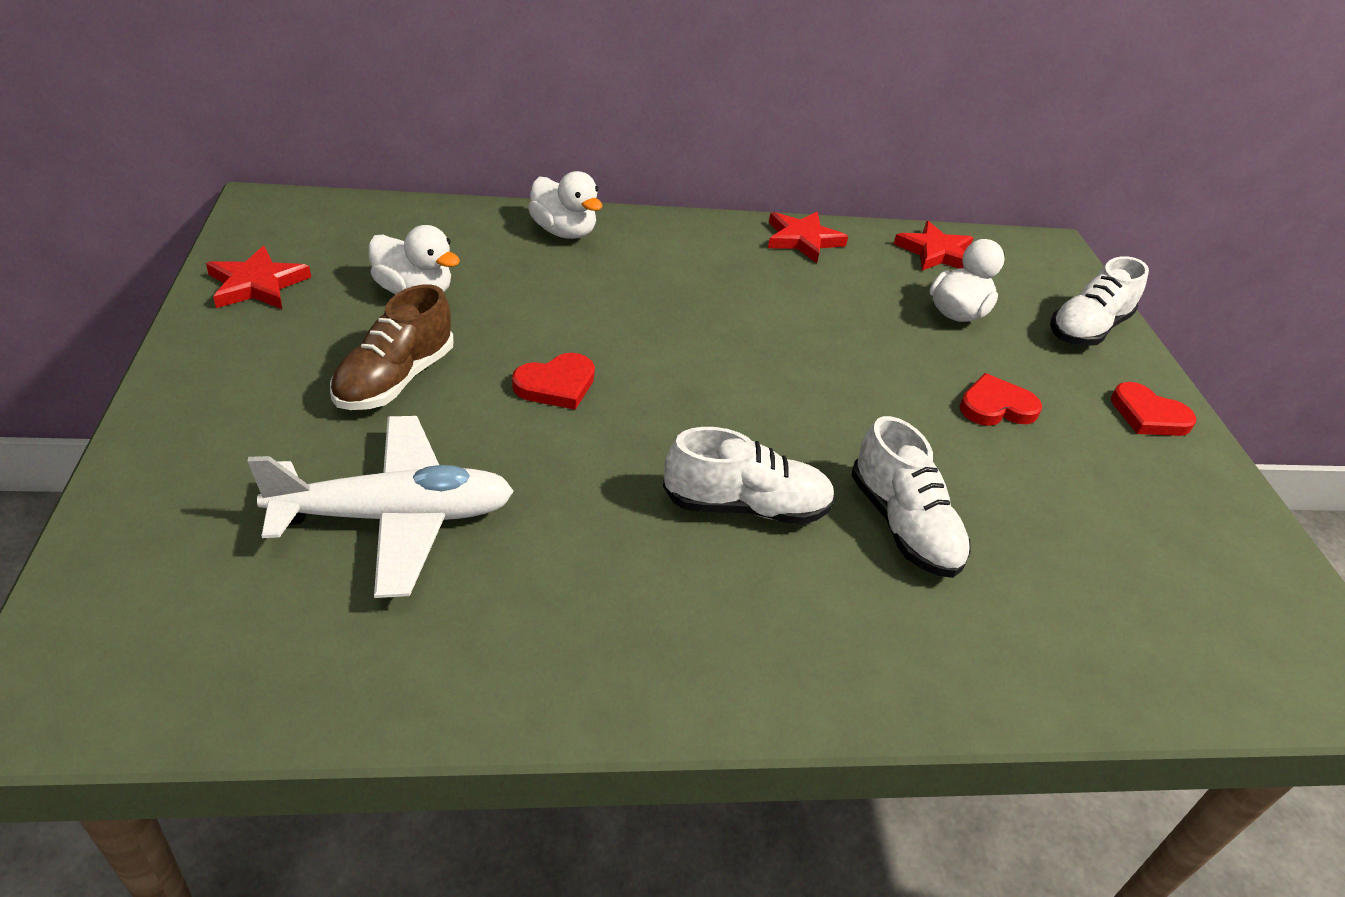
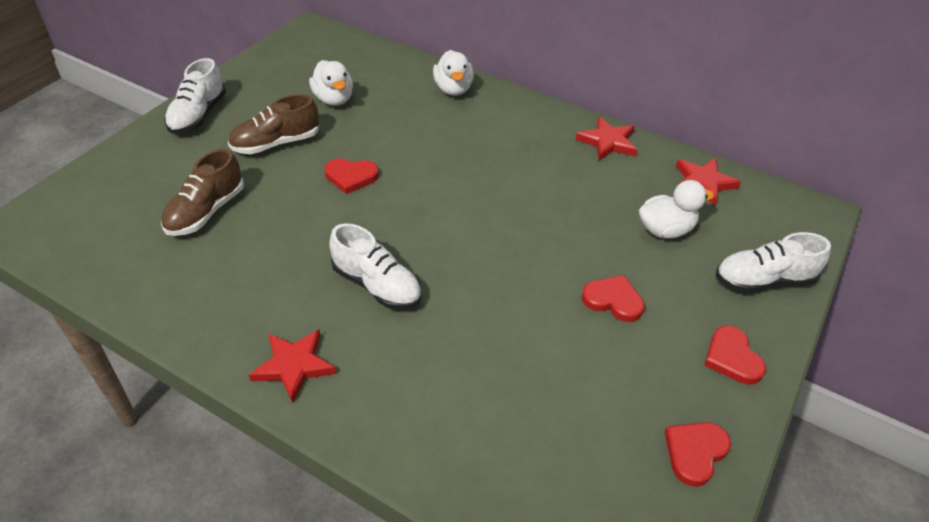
camera: 40 degrees right, 5 degrees up
red star [206,246,311,309] -> red star moved to [249,329,337,403]
white plane [247,416,514,598] -> brown shoe [161,149,244,236]
white shoe [852,416,971,578] -> white shoe moved to [164,58,226,134]
none -> red heart [665,422,731,487]

